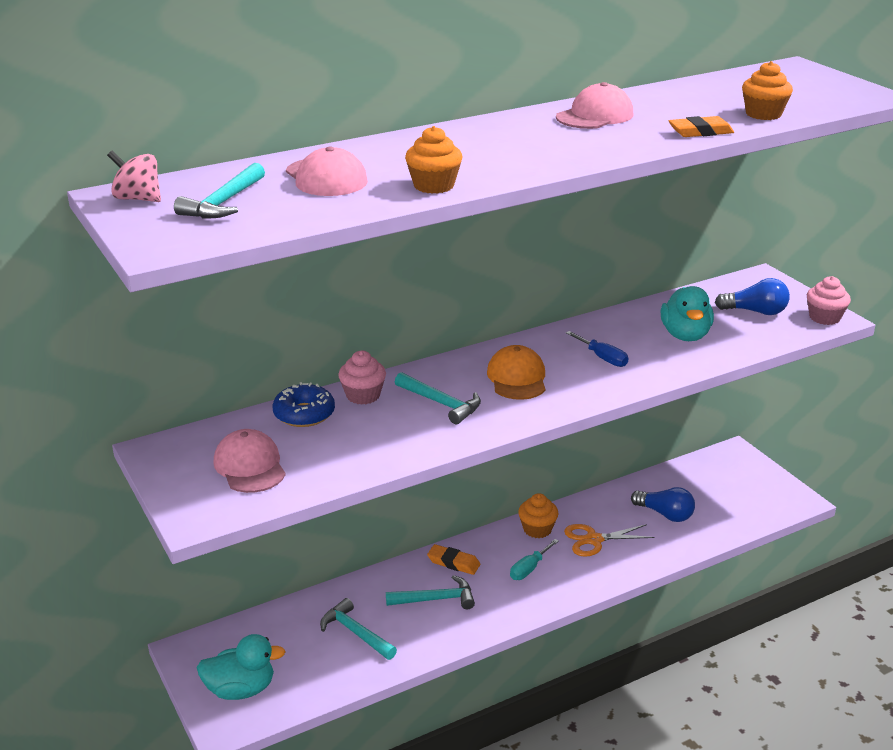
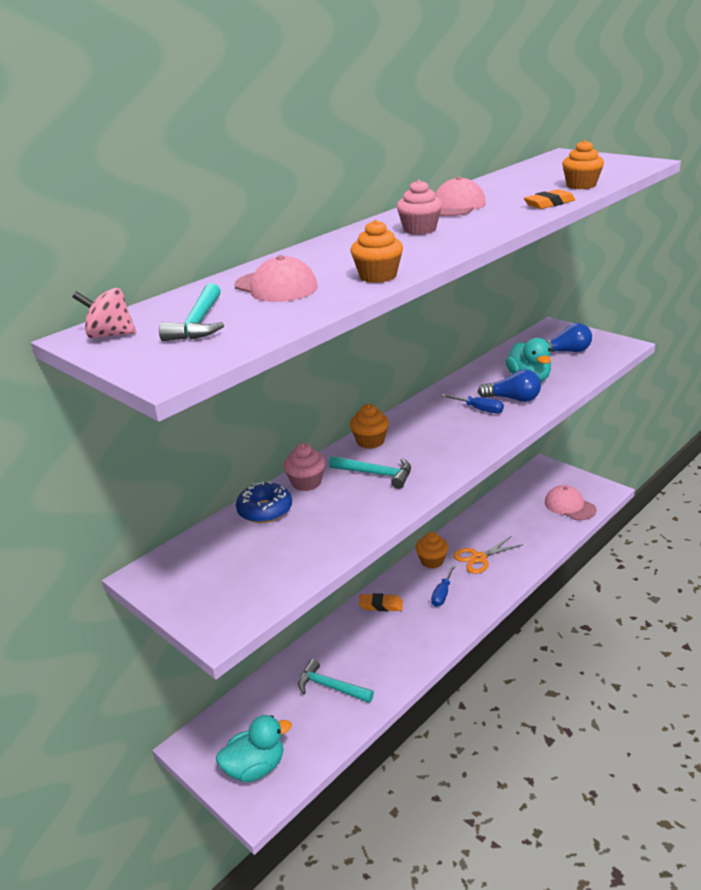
camera: 15 degrees left, 0 degrees up
pink cap [213,429,286,493] -> pink cap moved to [545,485,597,520]
turquoise hammer [386,575,475,609] -> none
orange cap [487,345,545,400] -> none
turquoise screwdriver [510,539,559,580] -> blue screwdriver [431,565,455,607]
blue light bulb [631,487,695,522] -> blue light bulb moved to [478,369,541,402]
pink cupcake [807,276,851,325] -> pink cupcake moved to [397,180,442,235]
none -> orange cupcake [350,404,389,449]

